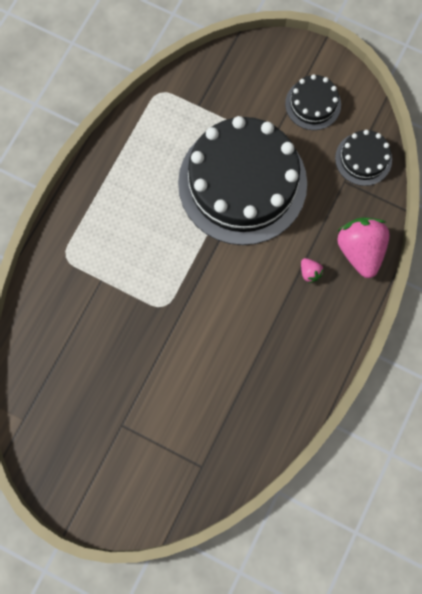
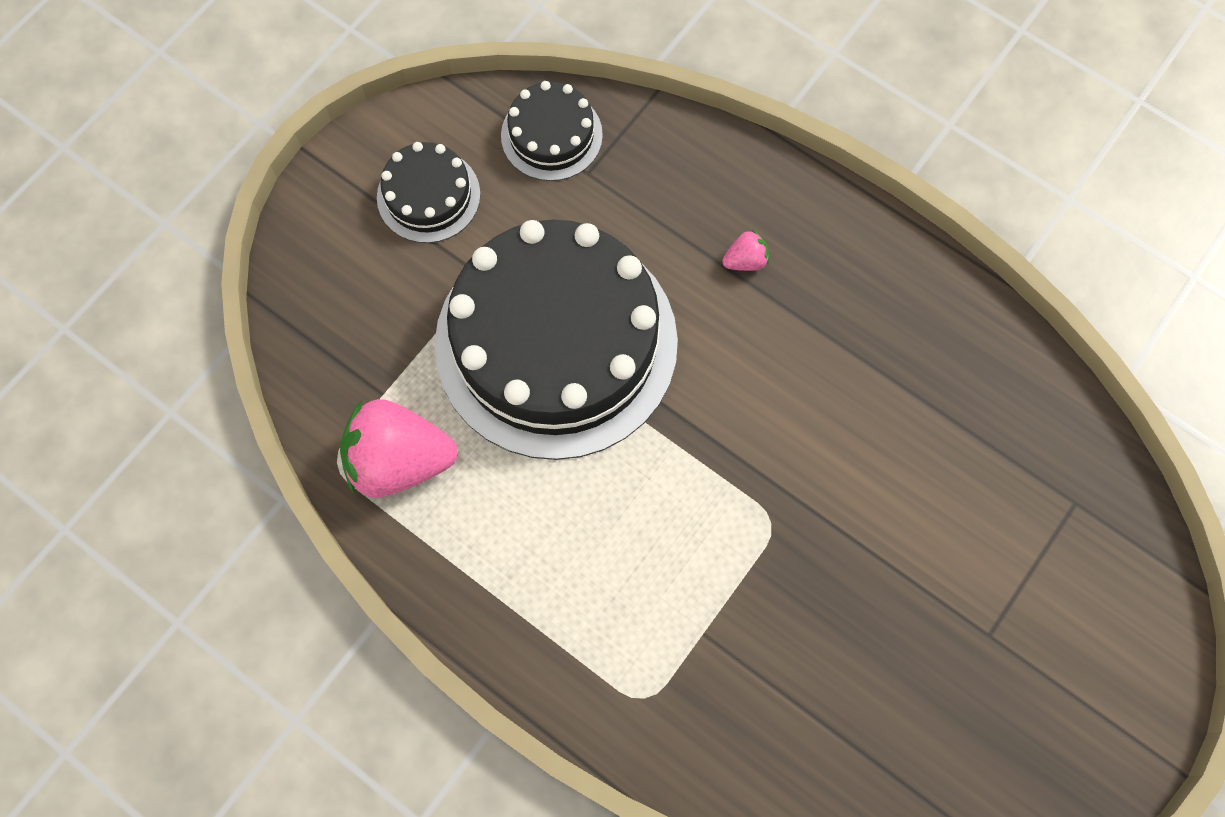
camera: 80 degrees left, 5 degrees down
pink strawberry [337,217,390,278] -> pink strawberry moved to [340,399,458,498]

